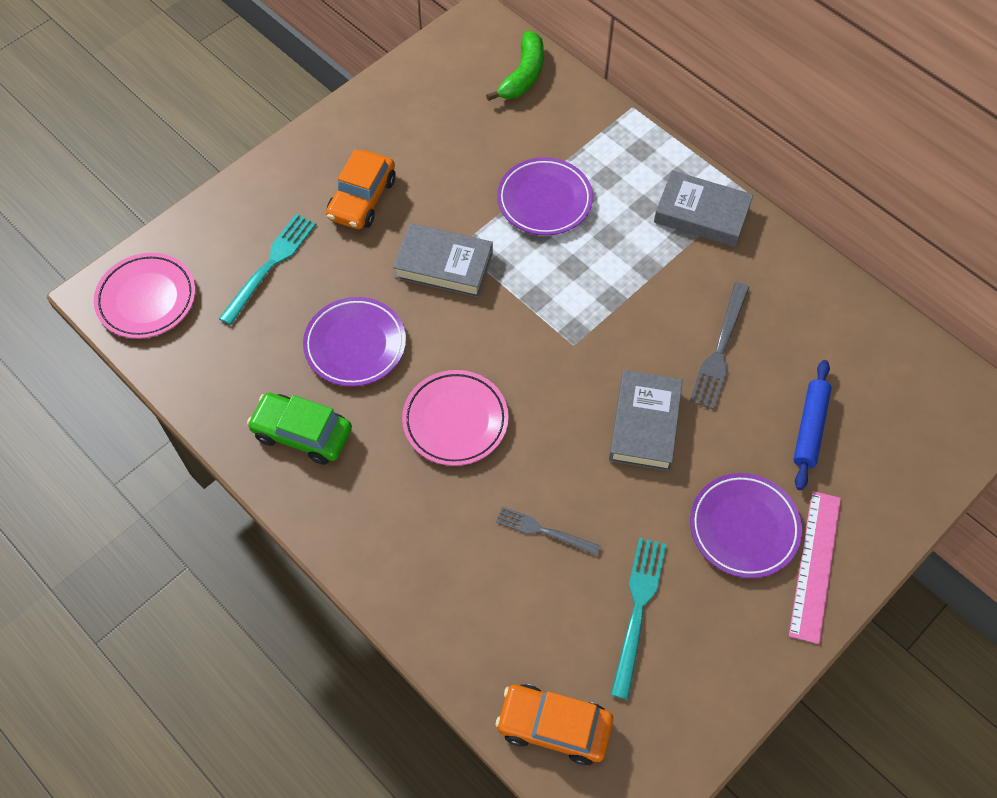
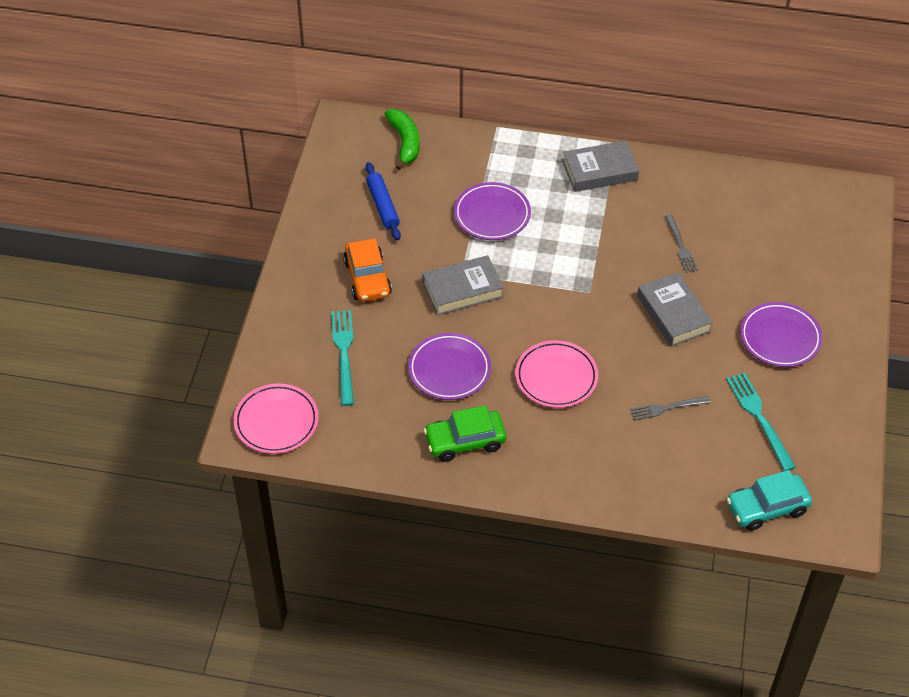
camera: 35 degrees left, 10 degrees down
orange car [496,684,613,765] -> turquoise car [727,470,812,531]
grey fork [689,282,750,410] -> grey fork [665,214,698,273], size x0.67
pink ruler [789,491,841,644] -> none
blue rolling pin [793,360,832,490] -> blue rolling pin moved to [365,162,401,240]

